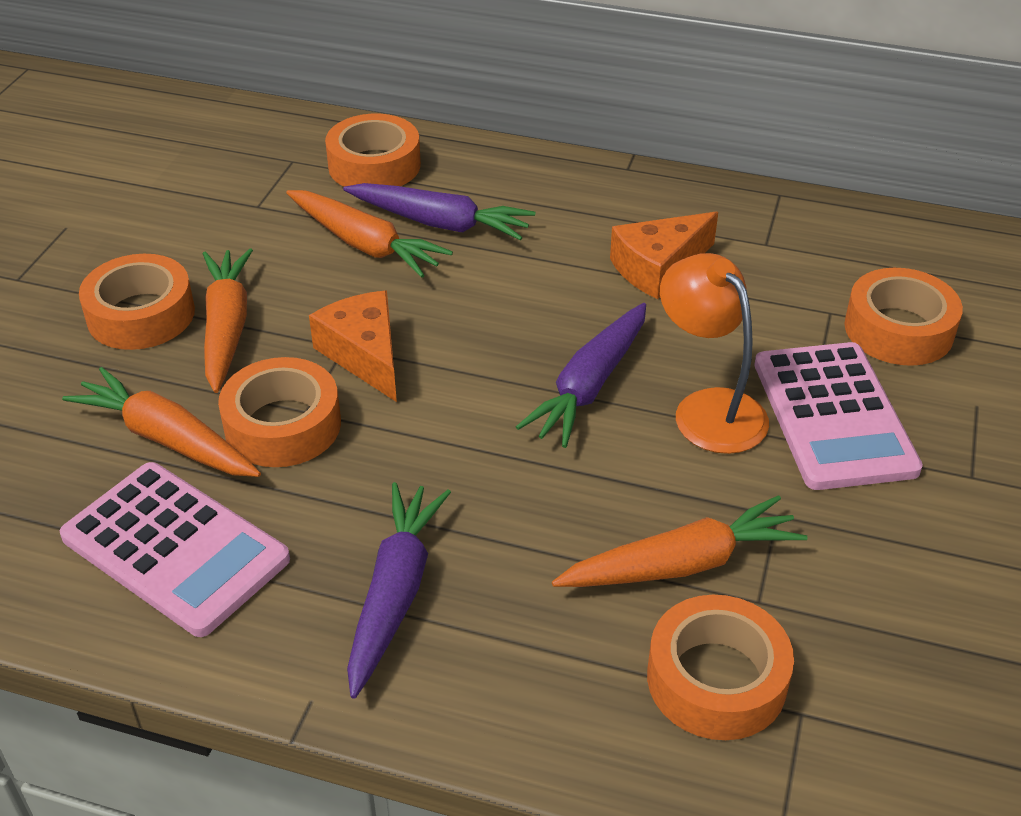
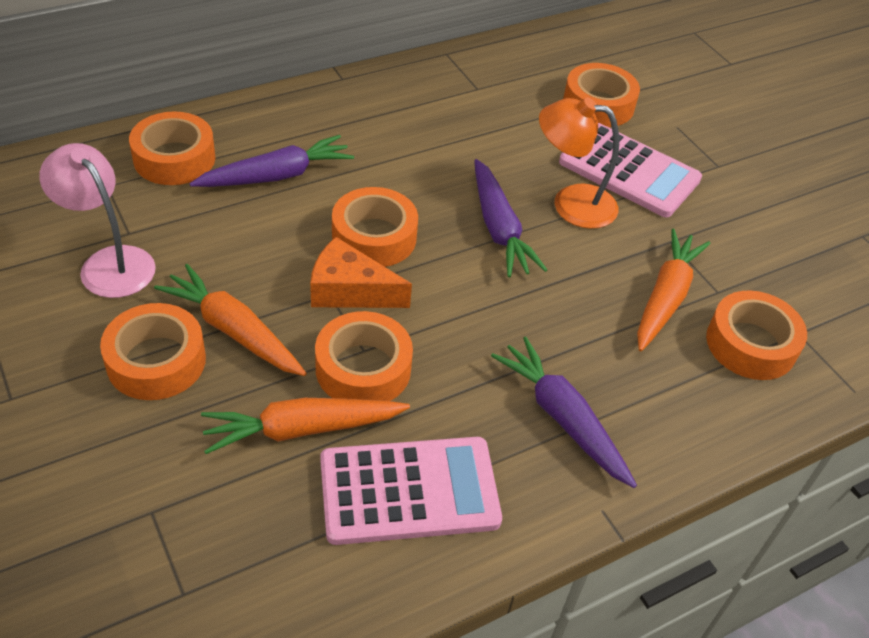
camera: 50 degrees left, 5 degrees up
orange carrot [286,190,453,277] -> none
orange cheese [610,211,718,299] -> none
none -> pink lamp [40,143,156,298]
none -> orange tape [332,187,418,267]

